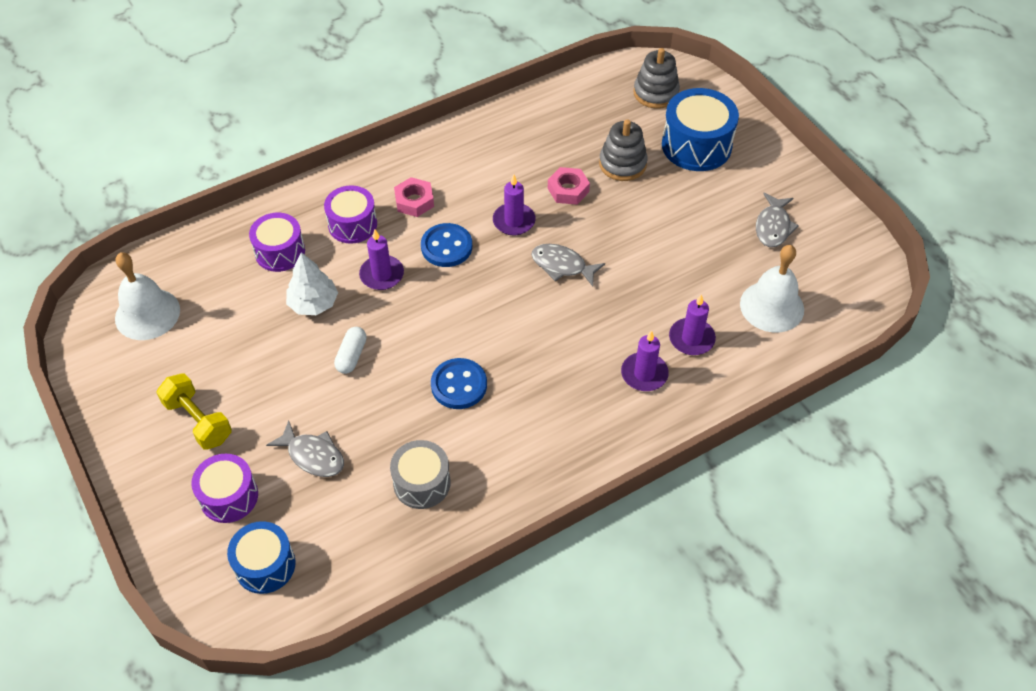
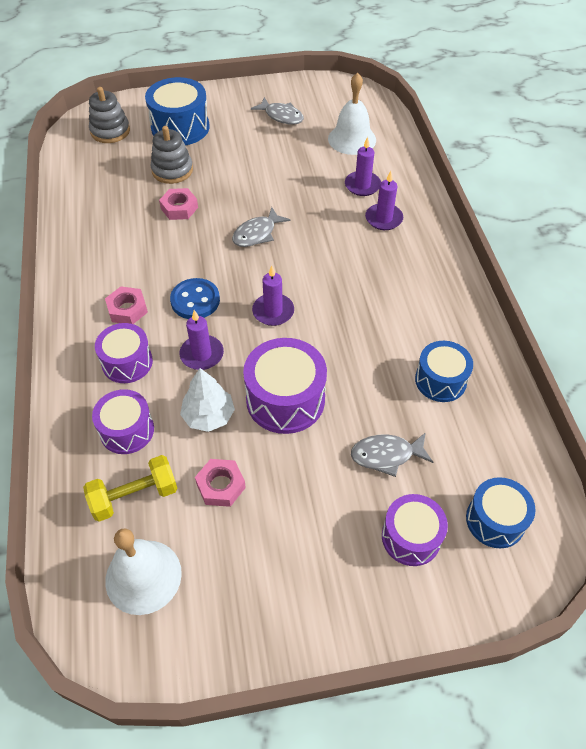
camera: 70 degrees left, 0 degrees up
yellow dumbbell [156,373,232,450] -> yellow dumbbell moved to [83,455,178,522]
grey fish [266,421,344,477] -> grey fish turned 150 degrees counterclockwise [351,432,433,477]
white capsule [334,327,367,374] -> purple drum [243,338,327,434]
grey drum [390,440,451,509] -> blue drum [415,341,473,402]
blue button [431,358,487,409] -> none
purple candle [493,175,536,235] -> purple candle moved to [252,266,294,326]
none -> pink nut [195,459,246,507]

